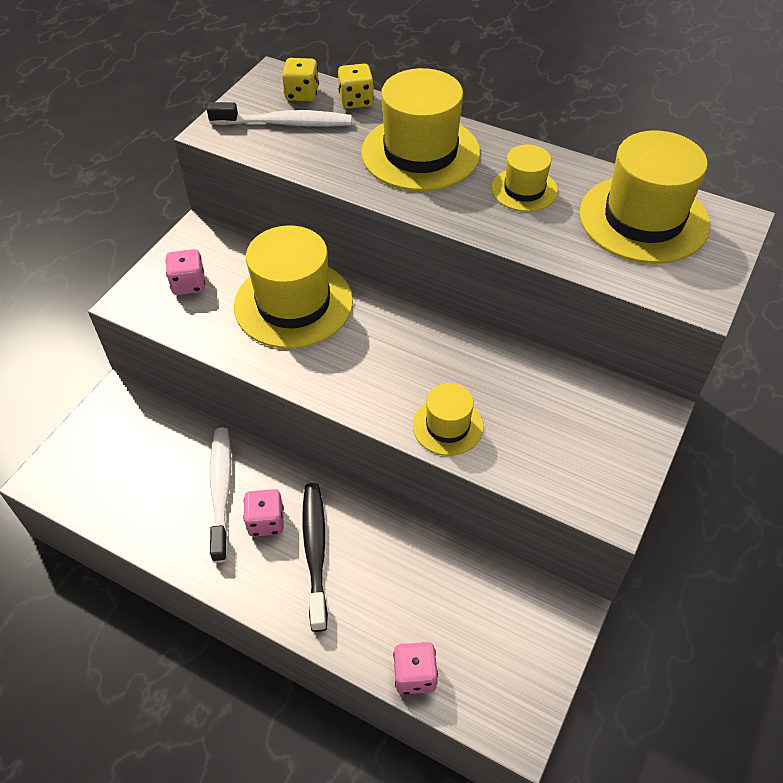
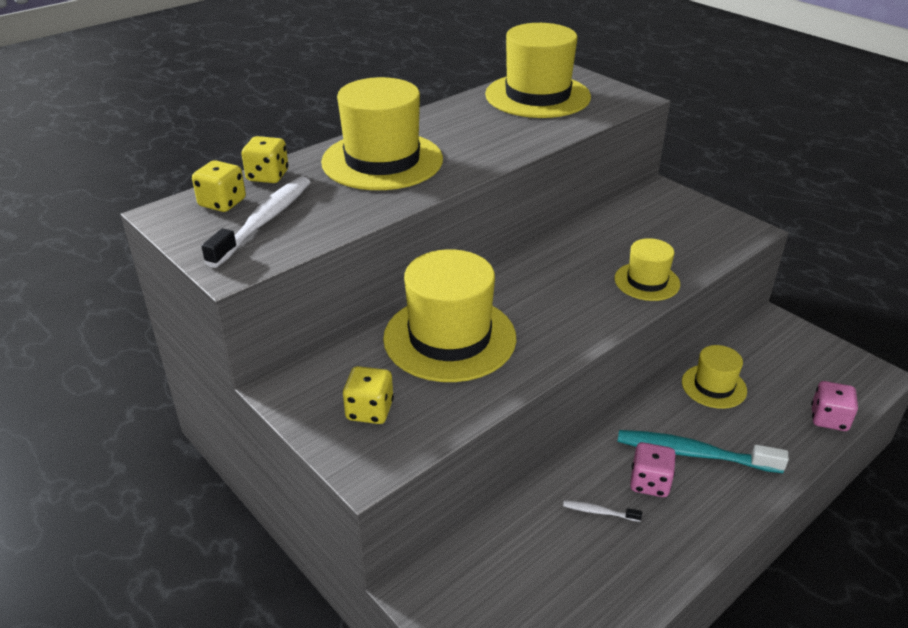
camera: 70 degrees left, 15 degrees down
pink dice [166,249,205,295] -> yellow dice [343,366,394,424]
white toothbrush [210,427,231,563] -> white toothbrush [563,500,642,522], size x0.45
black toothbrush [302,483,328,632] -> turquoise toothbrush [618,430,789,473]
yellow hat [491,145,558,212] -> yellow hat moved to [682,345,747,409]

